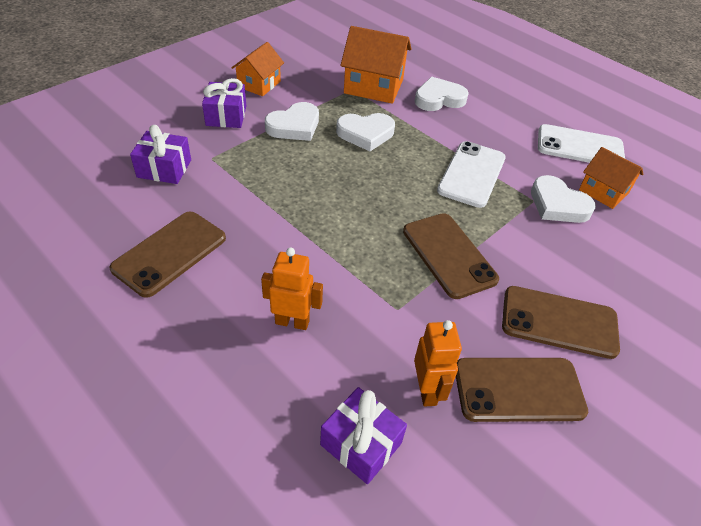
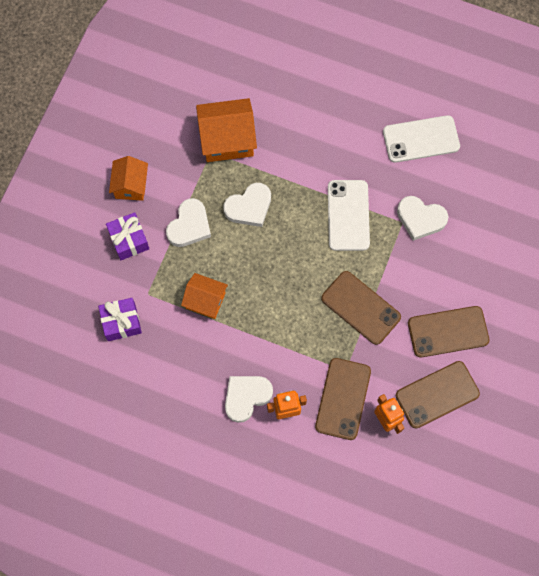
camera: 20 degrees left, 25 degrees up
brown phone [109,212,226,298] -> brown phone moved to [315,358,371,440]
purple gift [320,387,407,484] -> none
white heart [415,77,469,111] -> white heart moved to [225,376,273,423]
orange house [579,147,643,209] -> orange house moved to [181,273,228,319]

